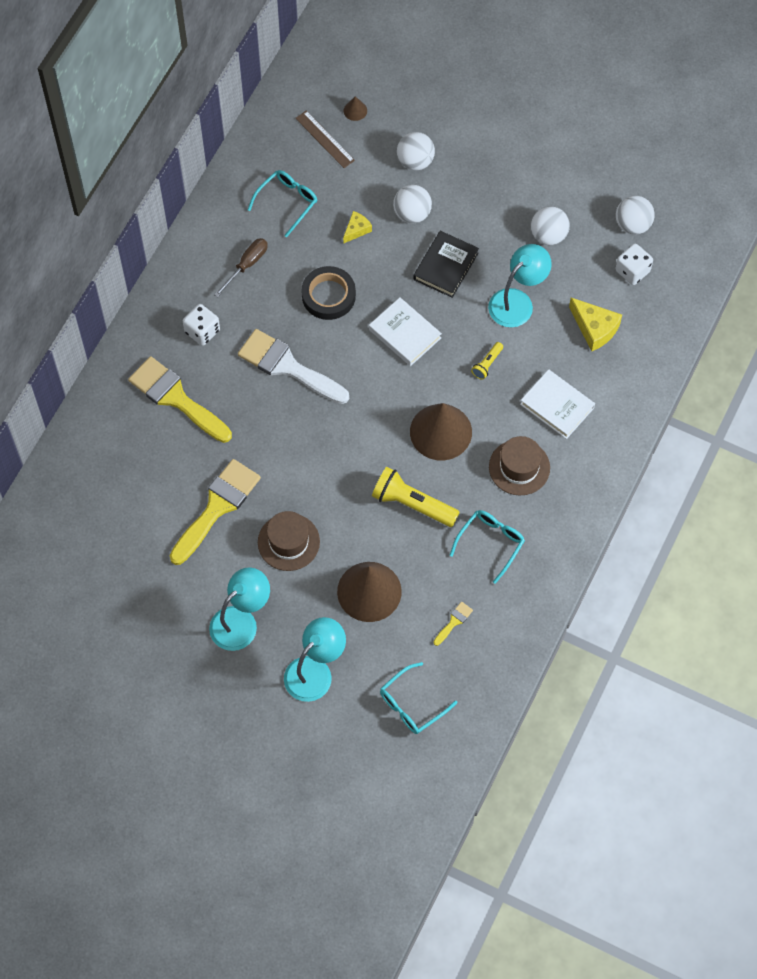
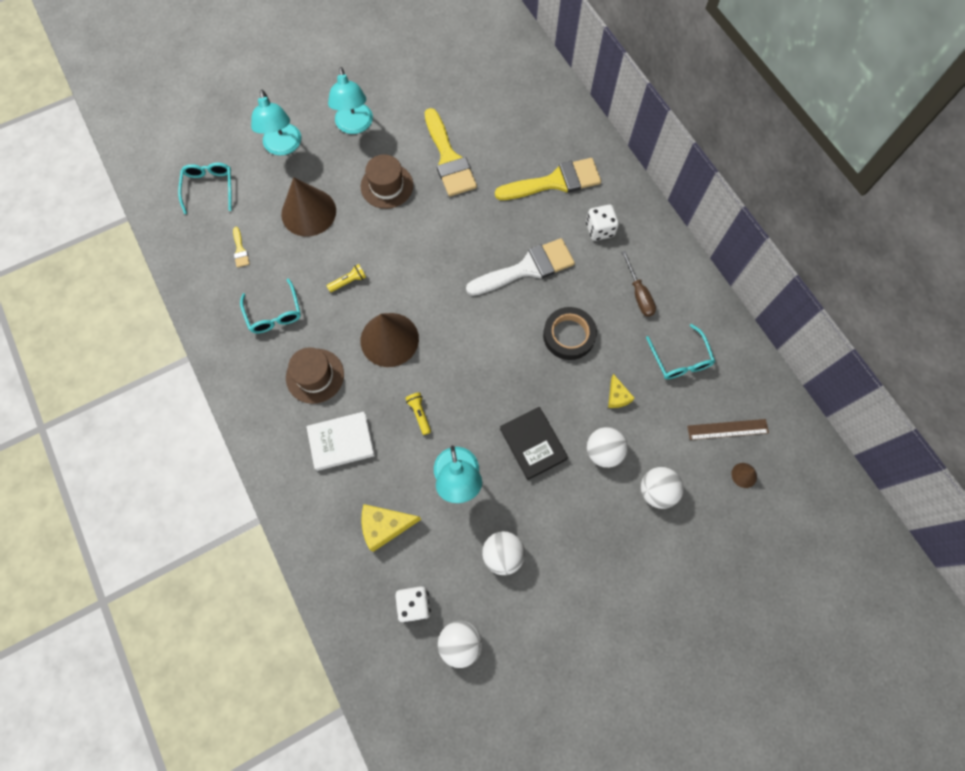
camera: 125 degrees right, 5 degrees up
white book [369,297,442,366] -> none
yellow flashlight [372,467,460,527] -> yellow flashlight [327,264,366,292], size x0.50

